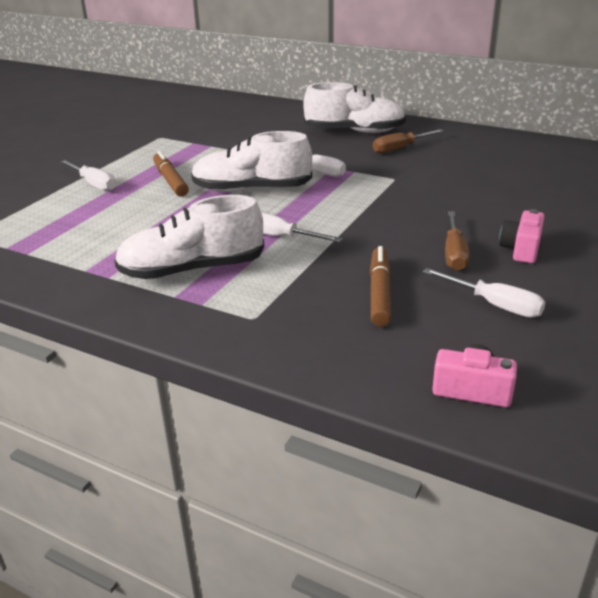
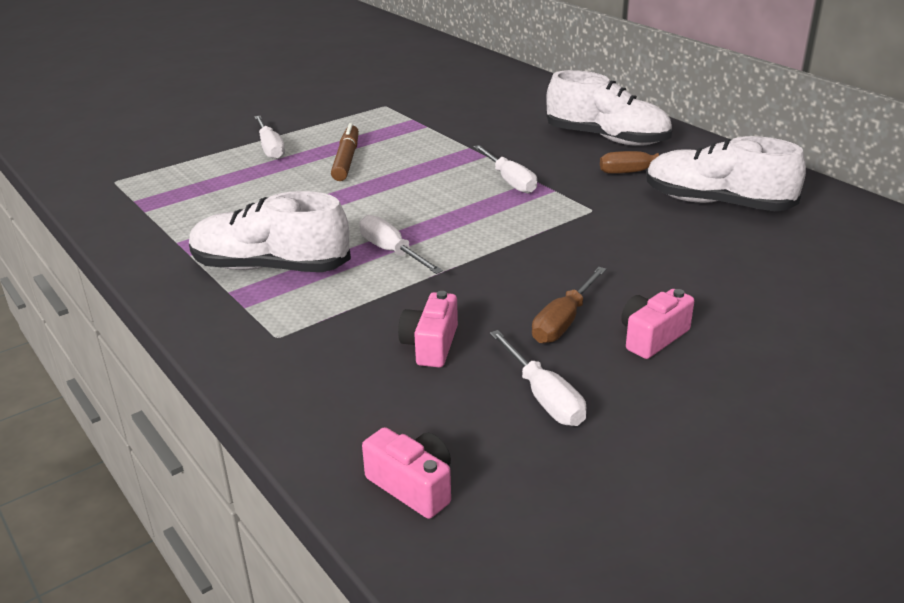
camera: 25 degrees right, 0 degrees up
white shoe [191,131,312,192] -> white shoe moved to [646,136,806,211]
brown marker [370,246,391,327] -> pink camera [398,291,458,367]

